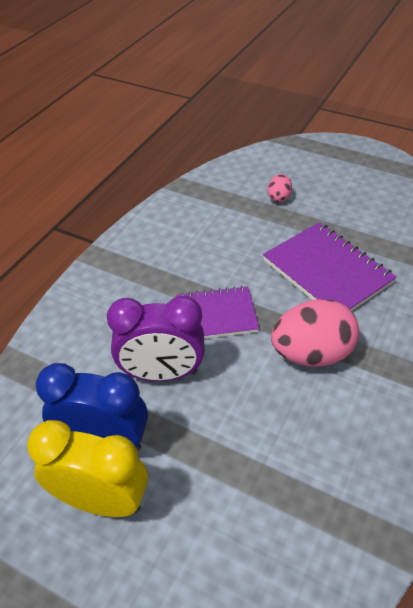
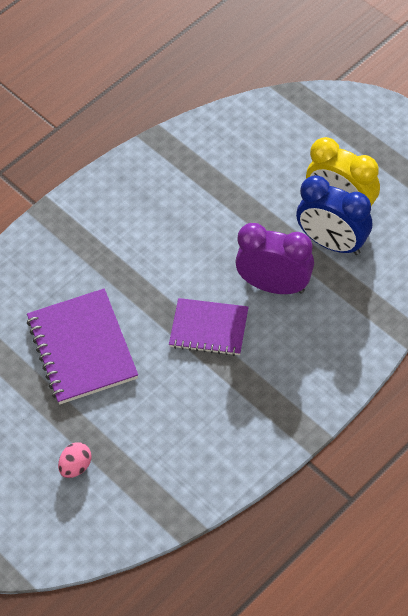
camera: 160 degrees left, 10 degrees up
pink egg [271,299,359,367] -> none

